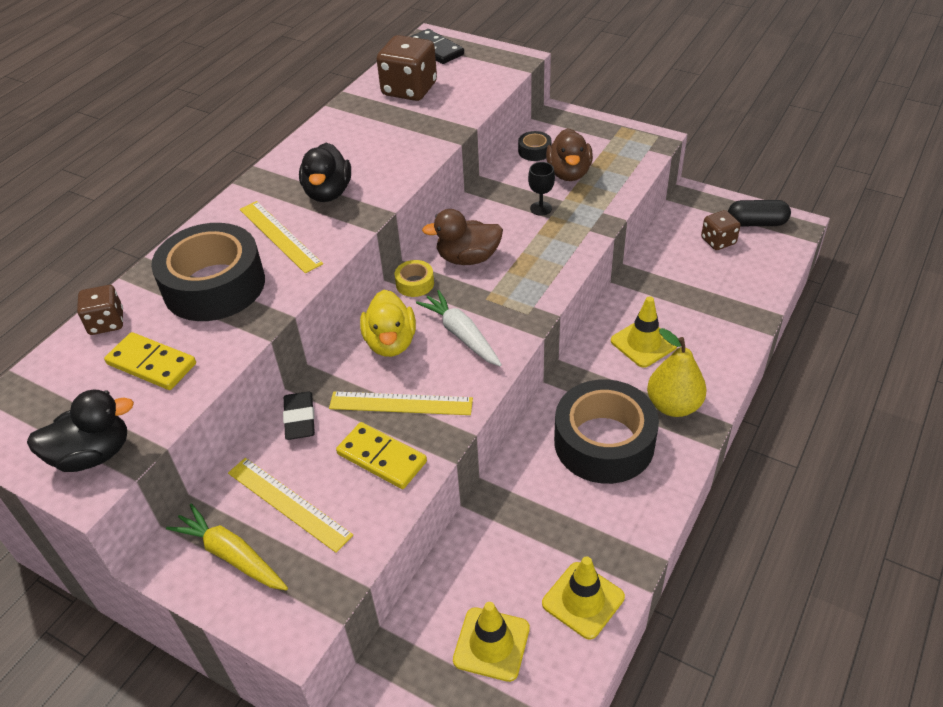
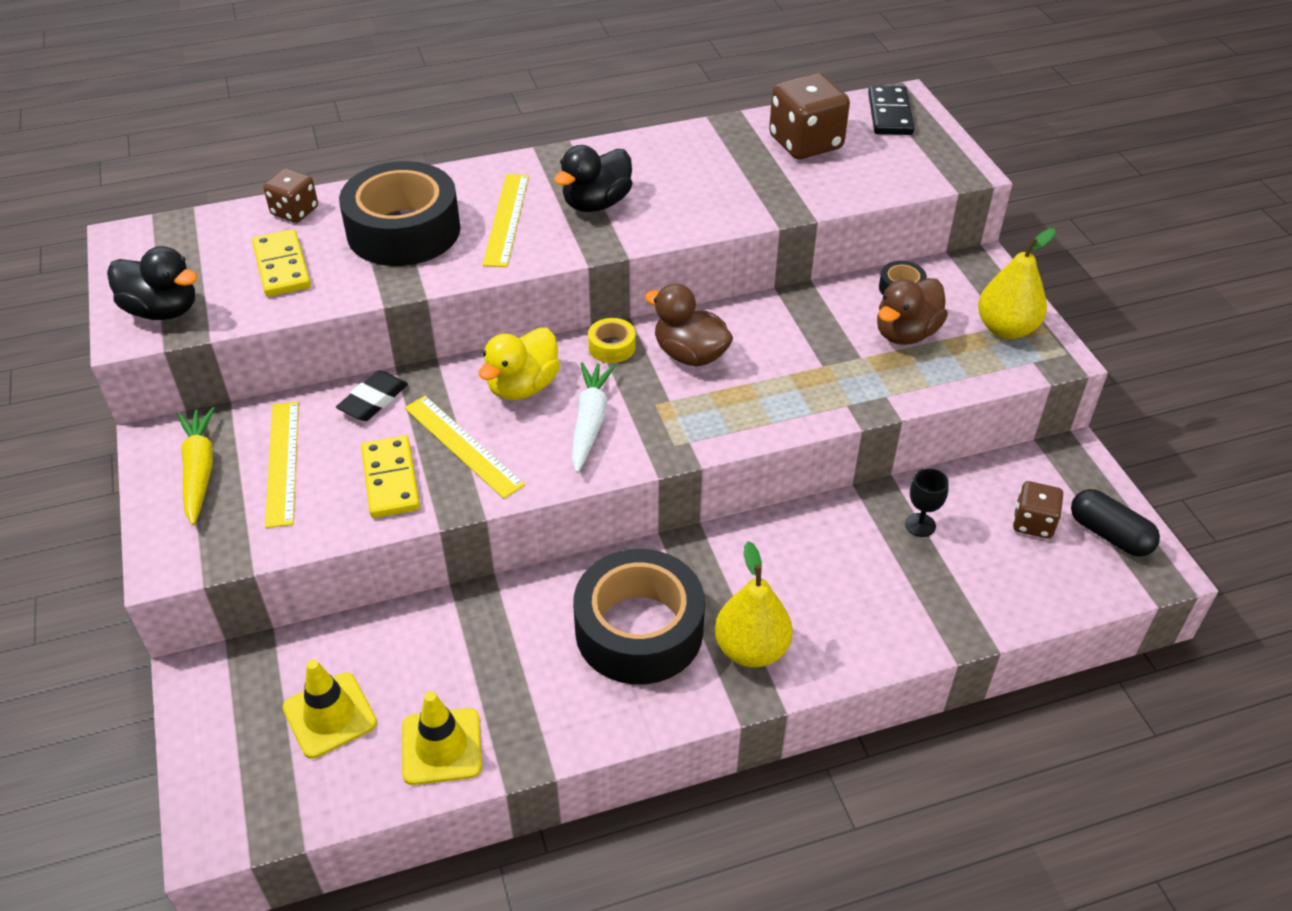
camera: 40 degrees right, 0 degrees up
black goblet [528,162,555,216] -> black goblet moved to [905,468,949,537]
yellow traffic cone [611,296,677,368] -> none
none -> yellow pear [978,228,1056,339]

